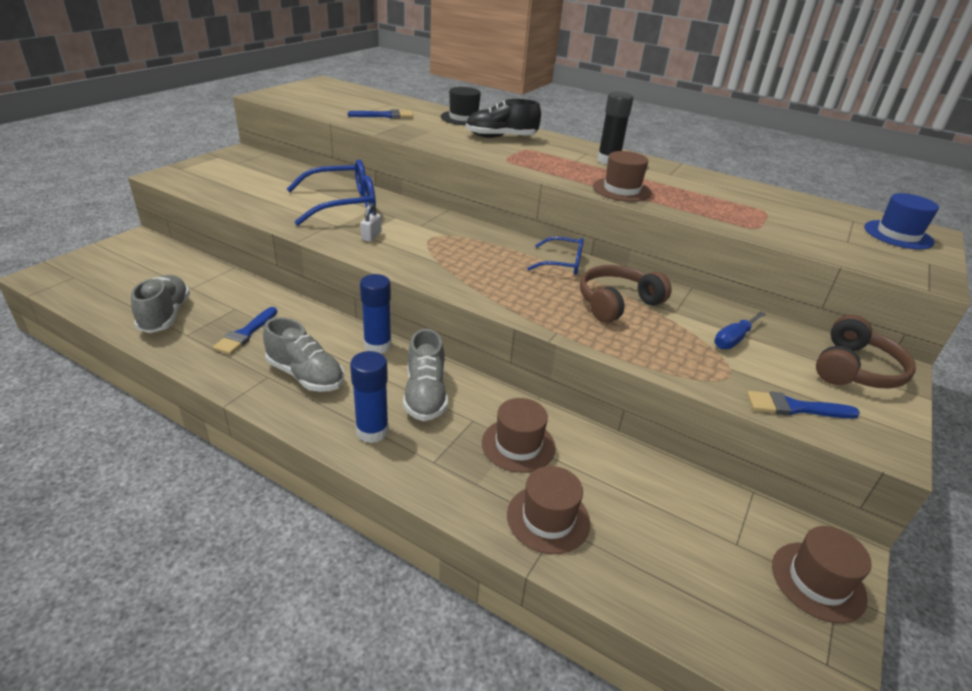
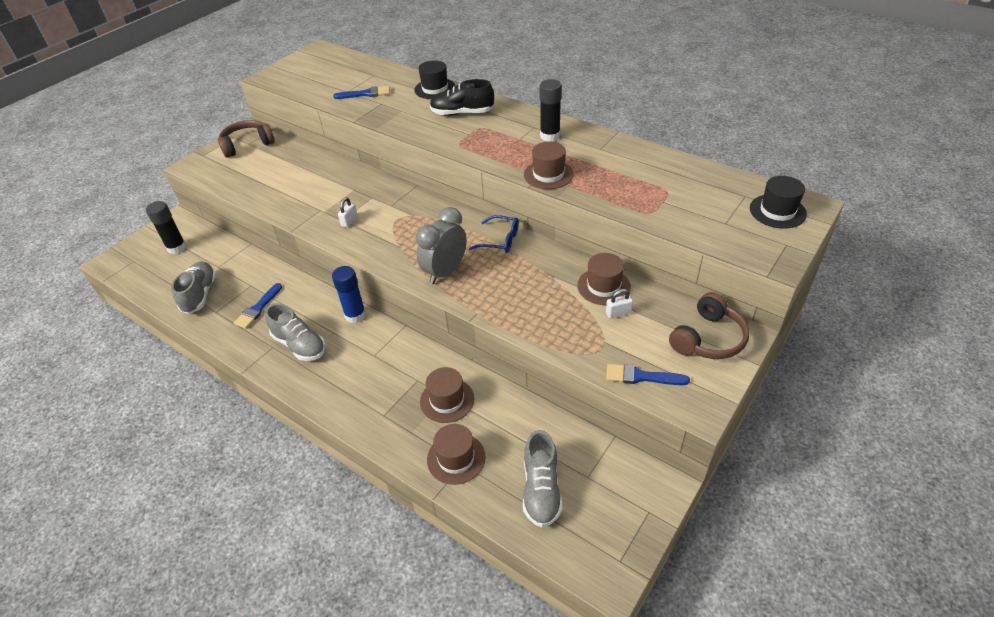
camera: 10 degrees right, 10 degrees up
blue glasses [287,159,376,226] -> none
blue glue stick [350,351,389,443] -> none
grey shoe [403,329,448,421] -> grey shoe moved to [523,430,562,527]
brown headphones [580,265,671,323] -> brown headphones moved to [218,120,275,158]
blue screwdriver [714,311,766,349] -> white padlock [606,289,633,319]
brown hat [772,526,872,623] -> brown hat moved to [577,253,631,305]
blue hat [864,193,939,250] -> black hat [750,176,807,229]
none -> black glue stick [146,201,187,254]
none -> grey clock [416,207,467,284]

